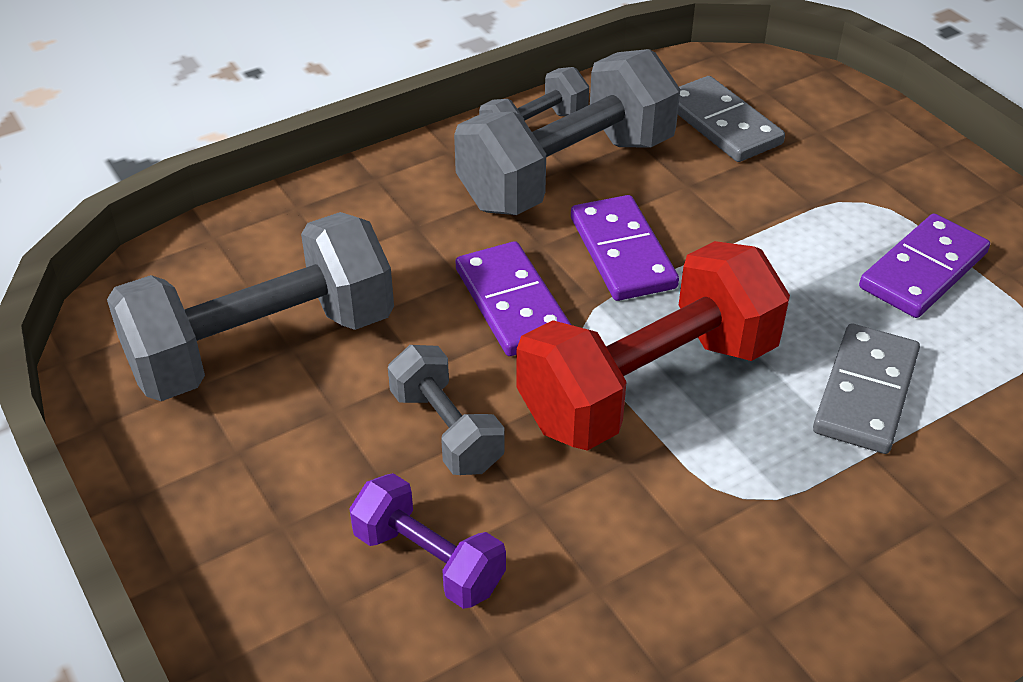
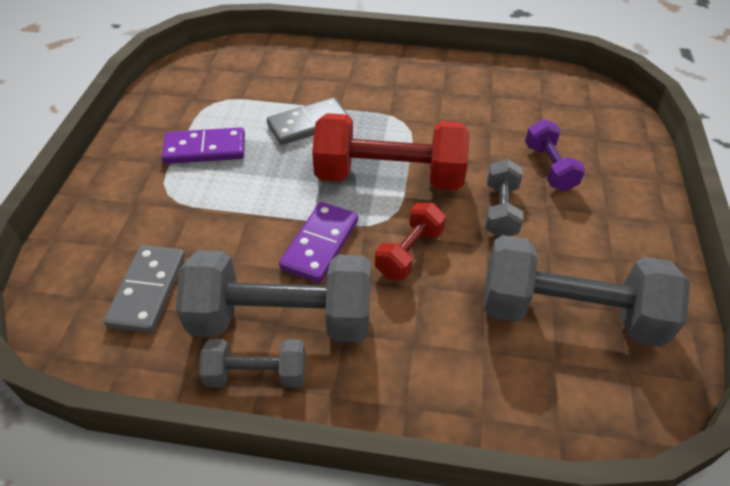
camera: 140 degrees left, 5 degrees up
purple domino [456,241,571,356] -> red dumbbell [375,203,446,280]

